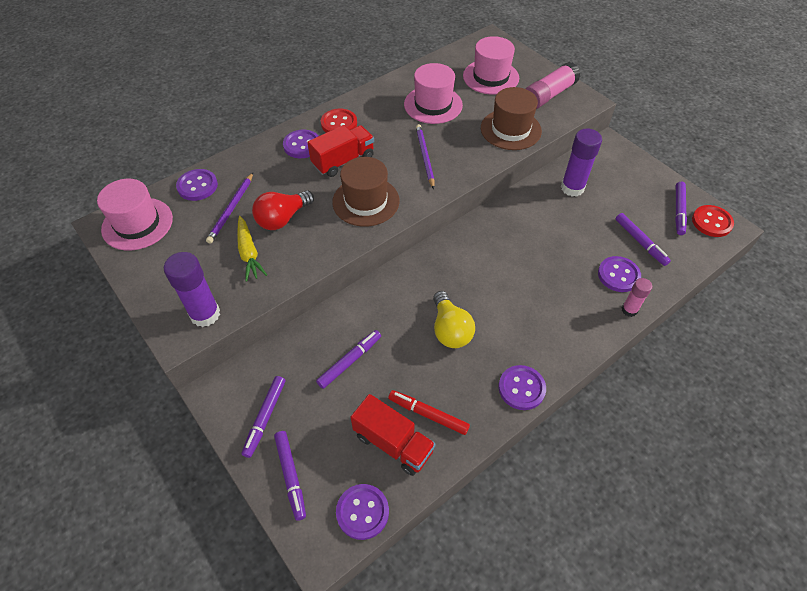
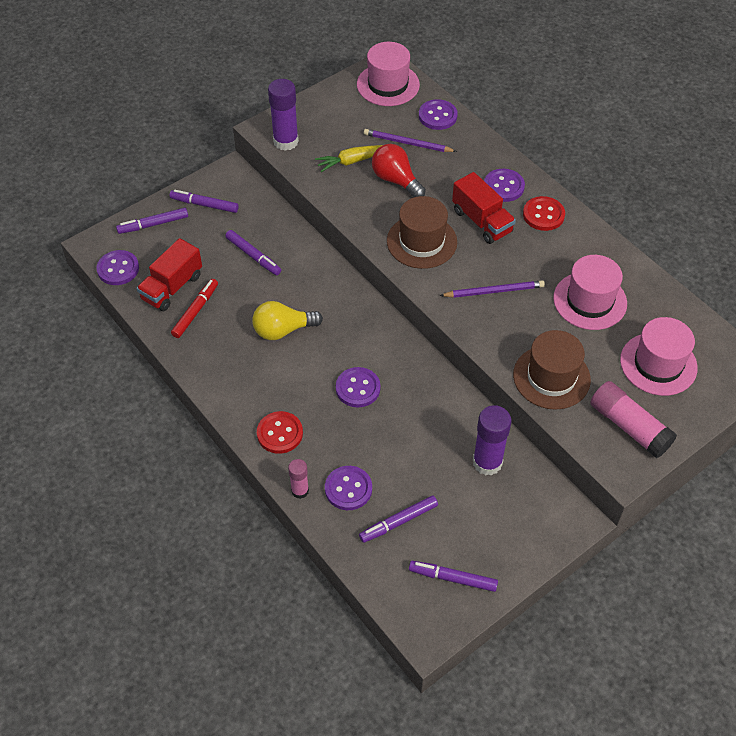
camera: 90 degrees right, 0 degrees up
purple button [498,365,546,410] -> purple button moved to [336,367,380,407]
red button [692,205,734,237] -> red button moved to [257,411,303,454]

